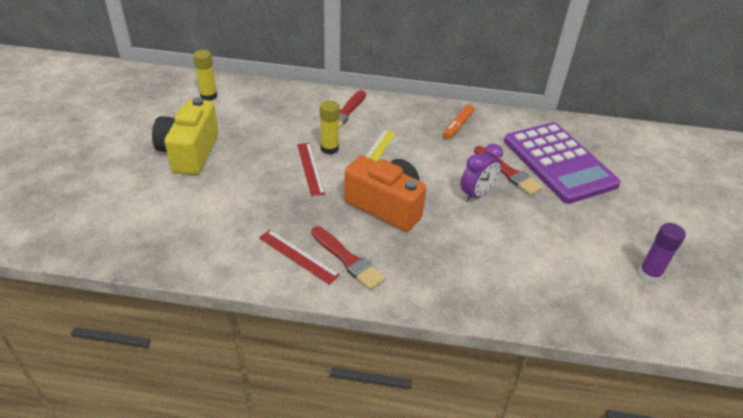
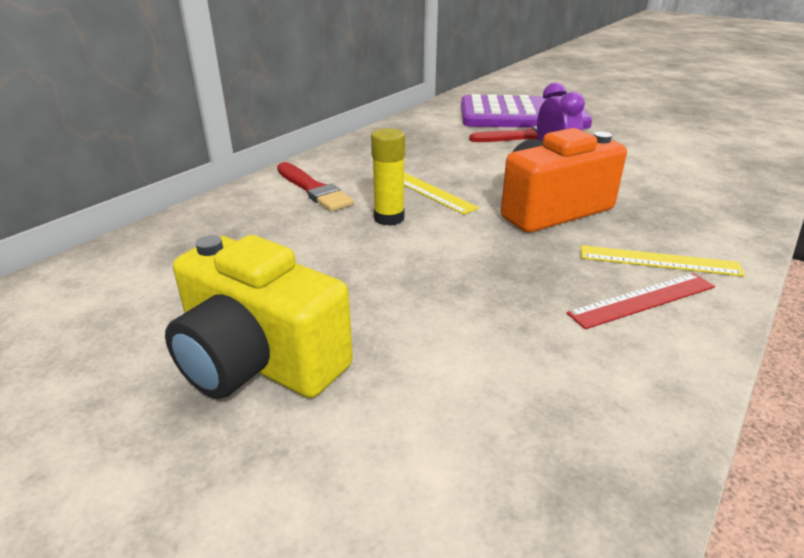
camera: 60 degrees left, 10 degrees down
yellow glue stick [193,50,217,101] -> none
red ruler [297,143,325,196] -> none
red brush [311,226,385,290] -> yellow ruler [581,245,745,276]
orange marker [443,104,474,139] -> none
purple glue stick [638,223,686,283] -> none

